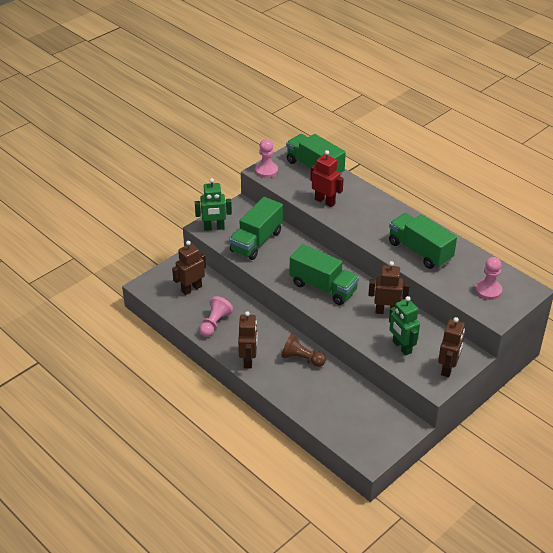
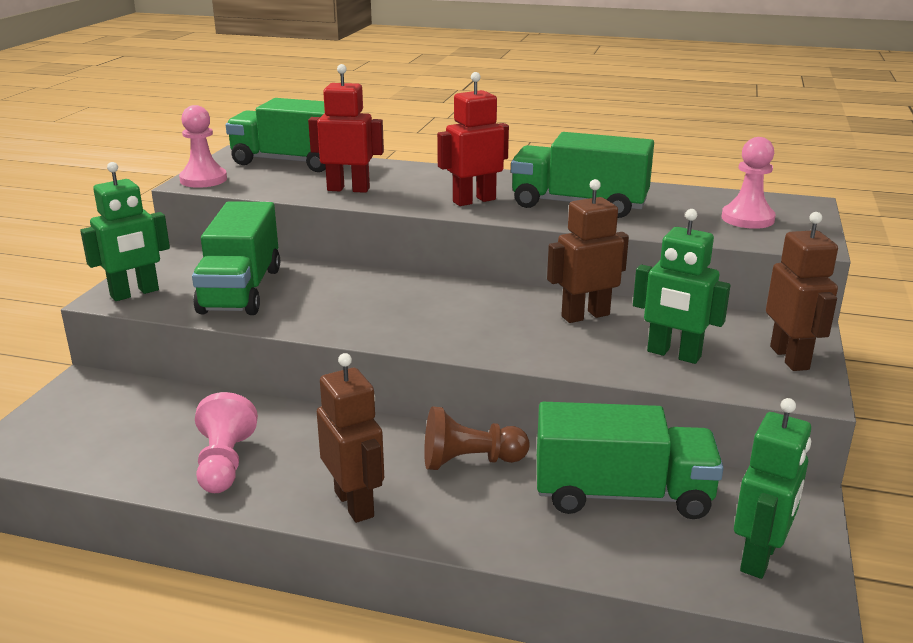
camera: 30 degrees left, 15 degrees down
brown robot [172,241,206,295] -> none
green truck [290,244,359,305] -> green truck moved to [537,402,724,519]
none -> red robot [437,72,509,206]
none -> green robot [734,398,811,579]

